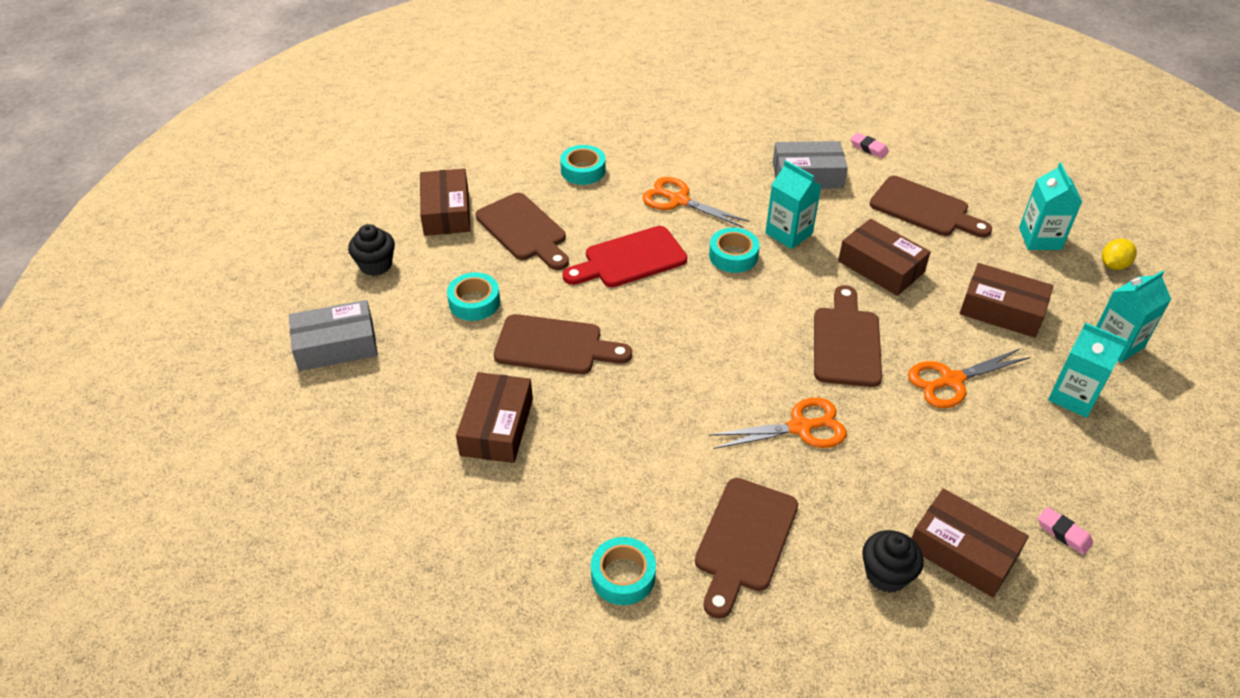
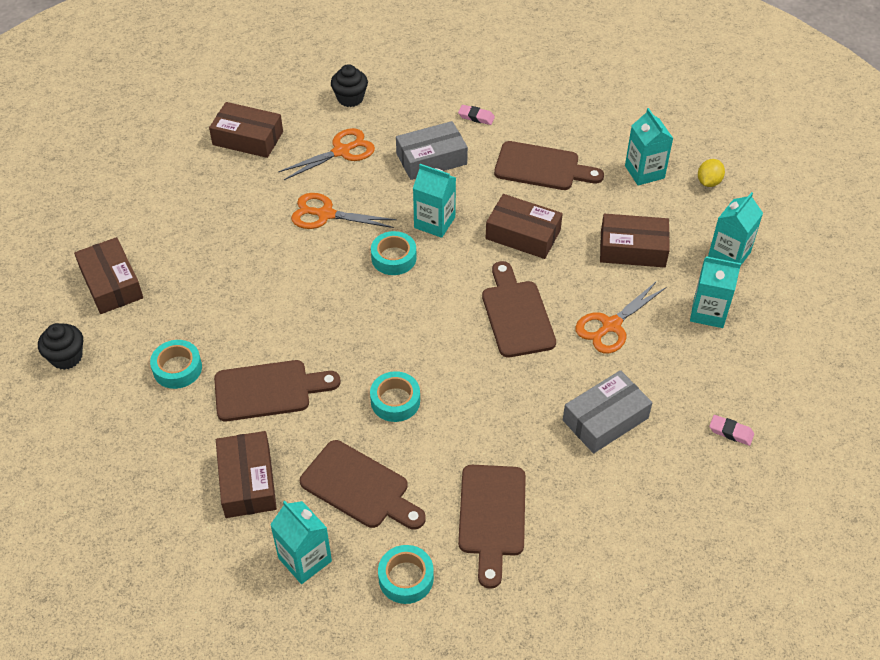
camera: 20 degrees left, 5 degrees up
grey box [289,300,378,371] -> grey box moved to [563,370,652,453]
brown cutting board [476,193,569,270] -> brown cutting board moved to [300,440,426,530]
turquoise tape [560,145,606,185] -> turquoise tape moved to [370,371,420,422]
red cutting board [563,226,687,287] -> none
orange scissors [709,397,847,449] -> orange scissors moved to [278,128,375,180]
black cupcake [862,530,924,593] -> black cupcake moved to [331,64,368,107]
brown box [912,489,1029,598] -> brown box moved to [209,102,283,158]
none -> turquoise carton [270,501,332,584]

